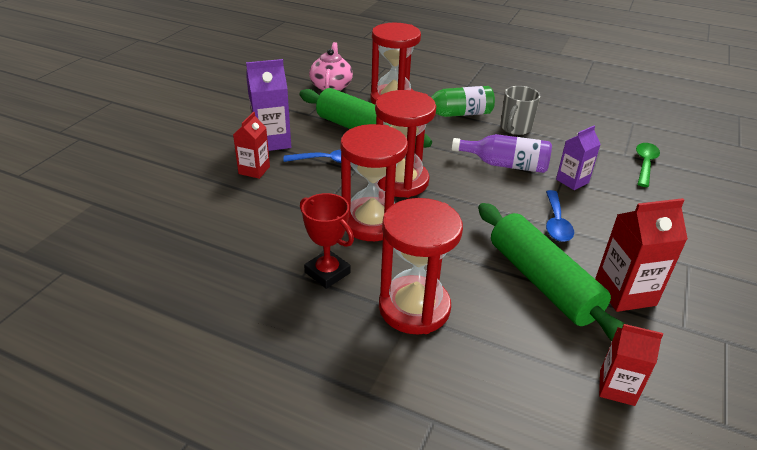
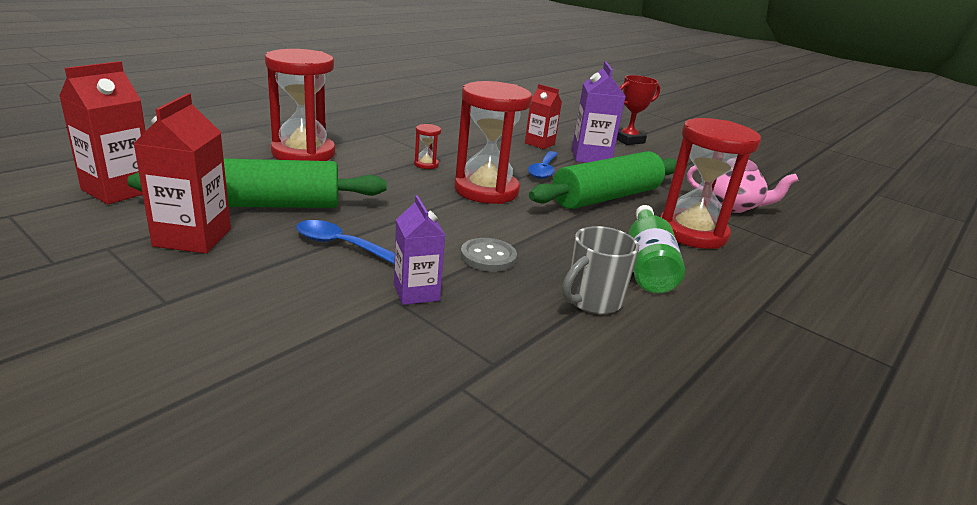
camera: 105 degrees right, 10 degrees down
red trophy [300,193,354,289] -> red trophy moved to [617,75,660,145]
red hourglass [340,124,408,241] -> red hourglass [414,124,441,169], size x0.40
purple bottle [452,134,552,173] -> grey button [461,238,517,272]
grey mug [501,86,540,135] -> grey mug turned 90 degrees counterclockwise [562,226,639,314]
red carton [599,324,663,406] -> red carton [59,61,146,204], size x1.53
green spoon [636,143,660,187] -> none

